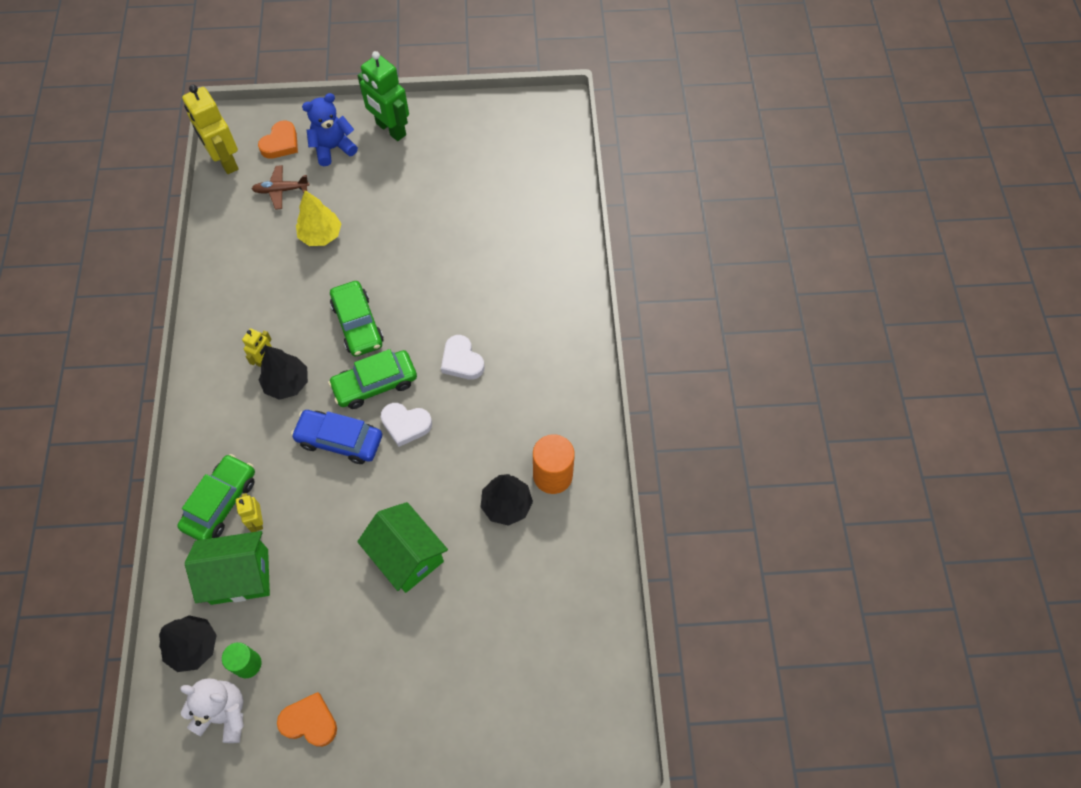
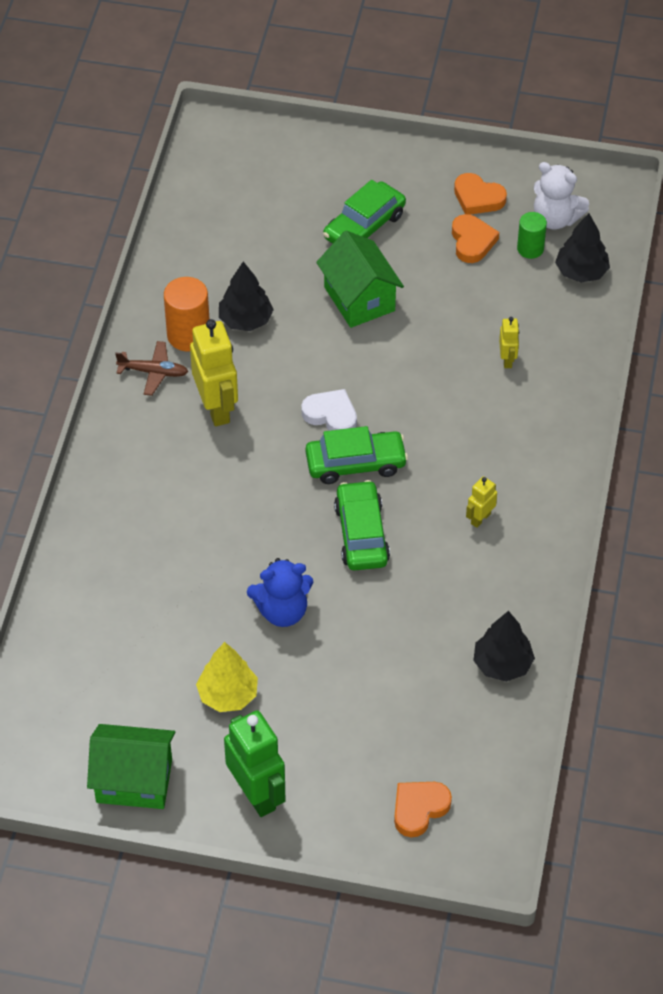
camera: 165 degrees left, 10 degrees down
green car [177,454,255,540] -> green car moved to [323,180,406,244]
yellow robot [182,85,238,174] -> yellow robot moved to [190,319,238,427]
green house [185,531,270,605] -> green house moved to [87,724,175,809]
brown plane [252,165,310,210] -> brown plane moved to [115,341,188,396]
black tree [259,346,308,400] -> black tree moved to [473,611,535,682]
blue car [291,410,382,464] -> none
yellow tree [296,190,341,246] -> yellow tree moved to [196,642,258,712]
blue teddy bear [302,93,358,166] -> blue teddy bear moved to [247,558,314,627]
white heart [441,335,485,380] -> none
none -> orange heart [452,214,499,263]

